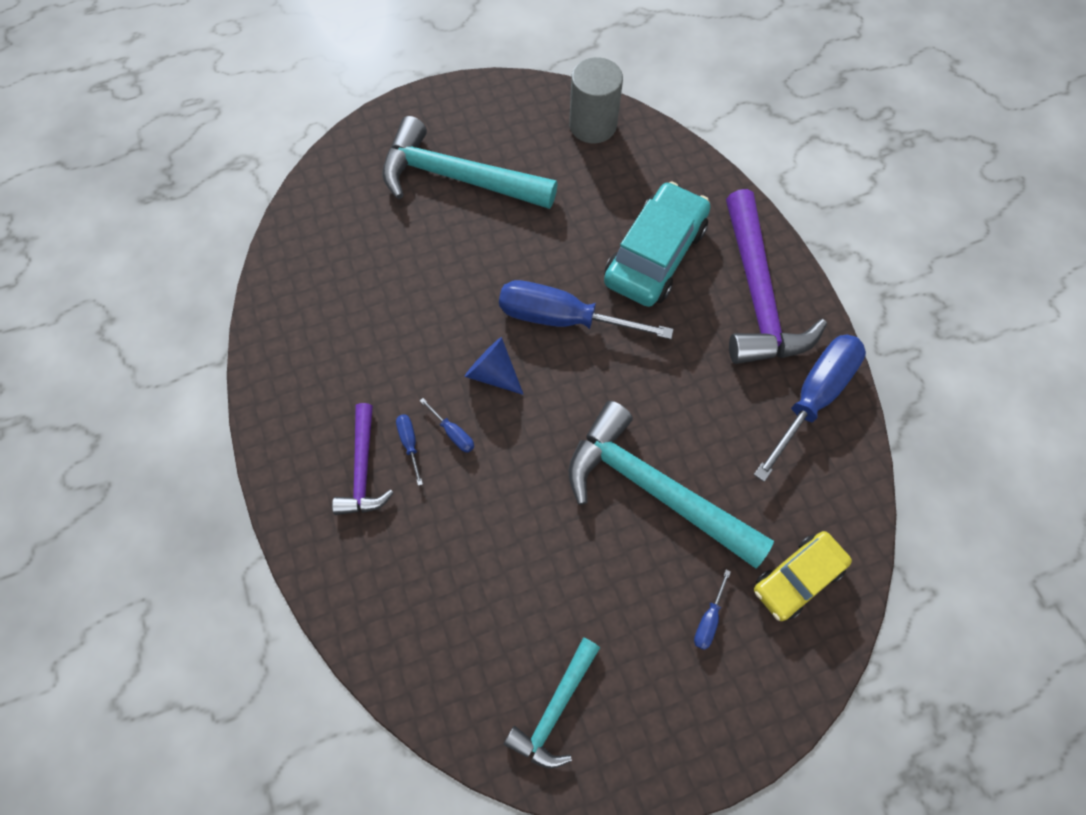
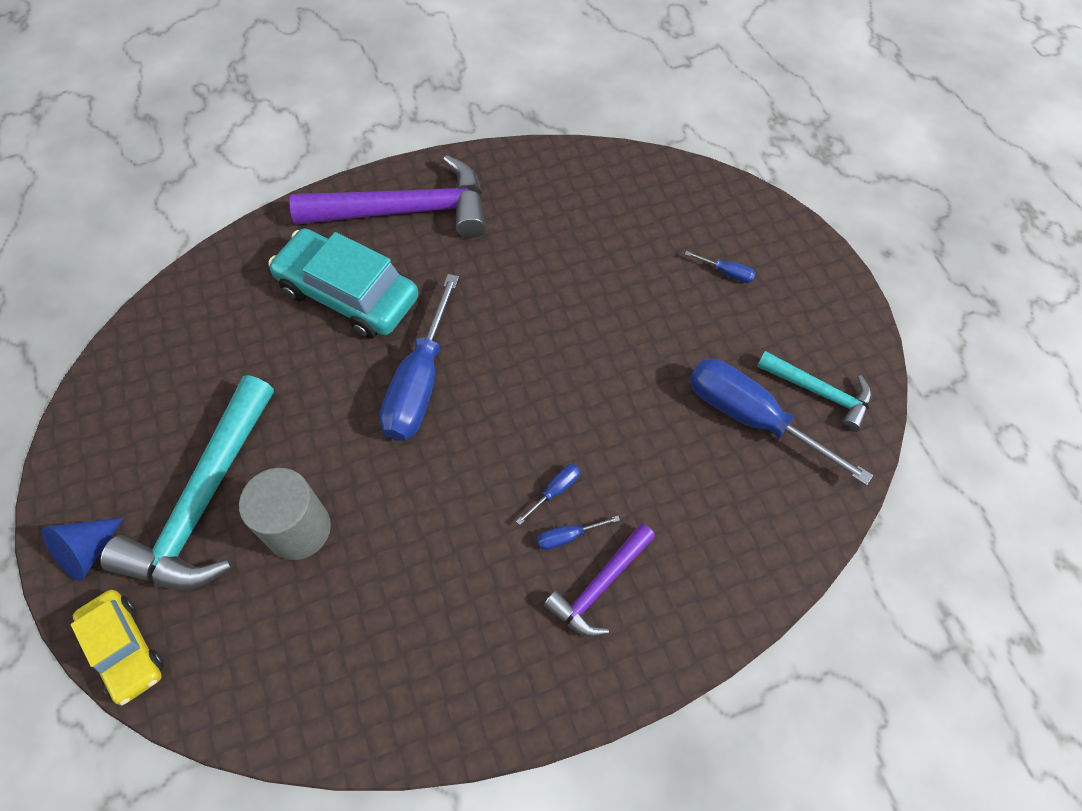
camera: 90 degrees left, 5 degrees down
purple hammer [332,403,394,515] -> purple hammer turned 135 degrees clockwise [544,523,655,637]
blue cone [464,337,524,395] -> blue cone moved to [42,518,124,581]
turquoise hammer [568,401,774,568] -> none
grey cylinder [569,57,623,143] -> grey cylinder moved to [239,468,331,560]
blue screwdriver [754,334,866,482] -> blue screwdriver moved to [690,359,873,486]
yellow car [754,531,852,621] -> yellow car moved to [71,590,164,705]

